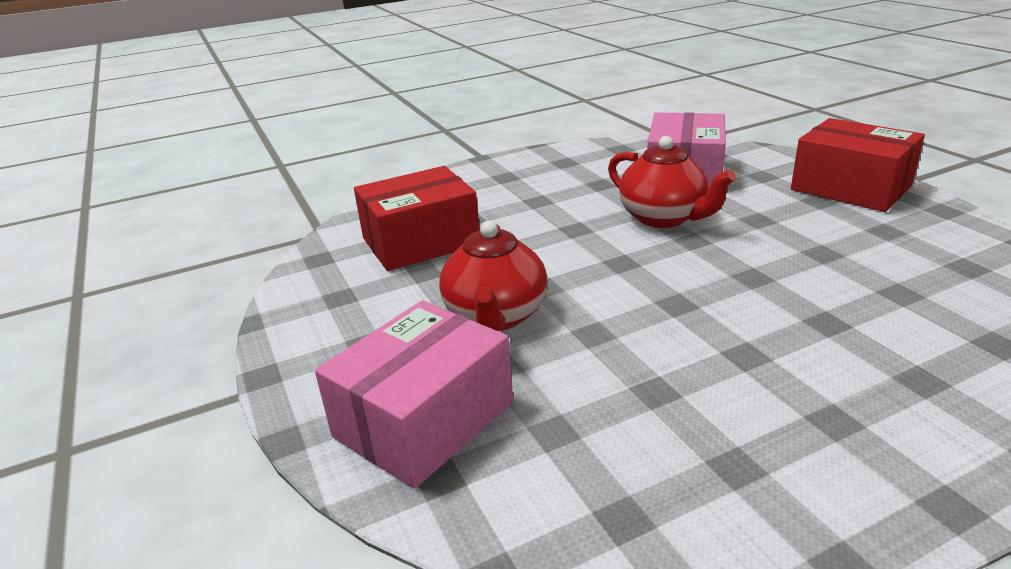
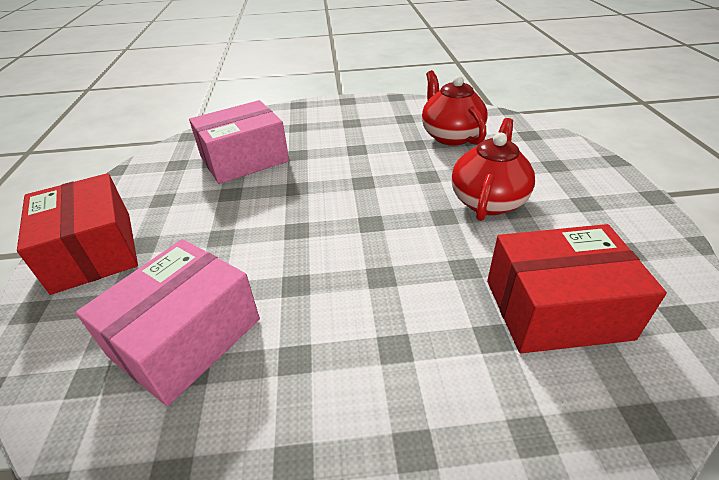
camera: 160 degrees left, 10 degrees up
pink box [315,300,513,489] -> pink box moved to [189,100,289,184]
red teapot [608,136,736,228] -> red teapot moved to [422,70,488,146]

